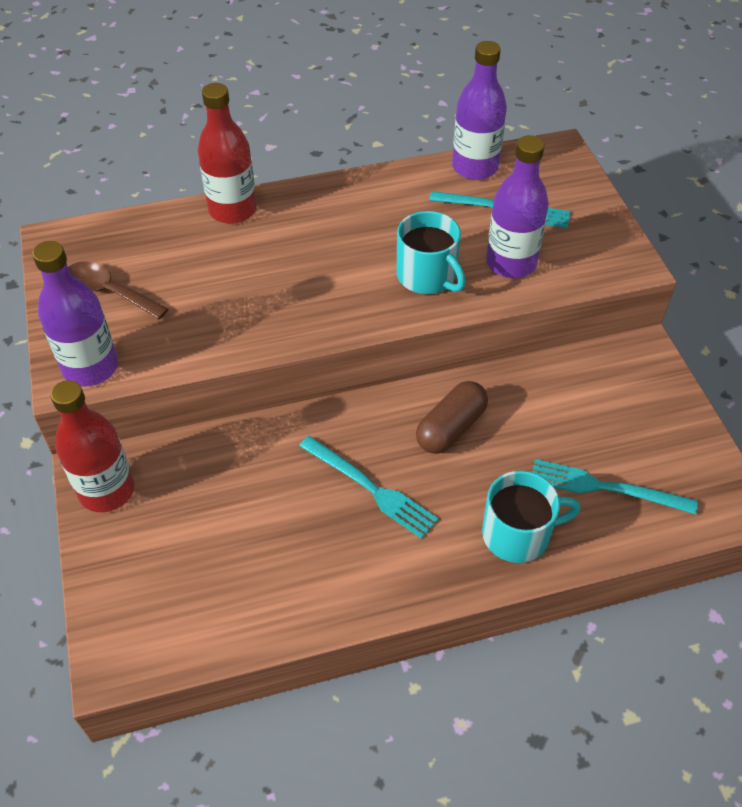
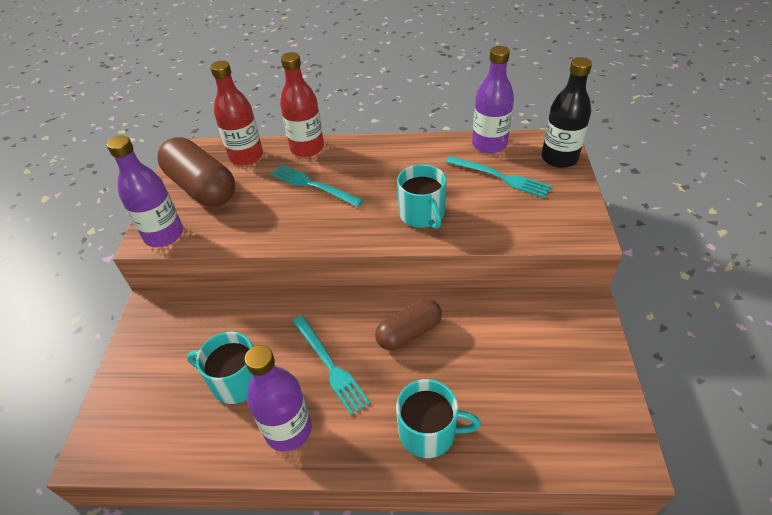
camera: 20 degrees right, 5 degrees down
red bottle [50,380,135,512] -> red bottle moved to [210,61,263,166]
brown spoon [68,261,169,320] -> brown capsule [157,137,235,207]
purple bottle [486,135,549,278] -> purple bottle moved to [245,345,312,452]
turquoise fork [532,459,698,514] -> turquoise fork moved to [270,164,364,207]
none -> turquoise mug [187,332,253,404]
none -> black bottle [541,57,592,168]

